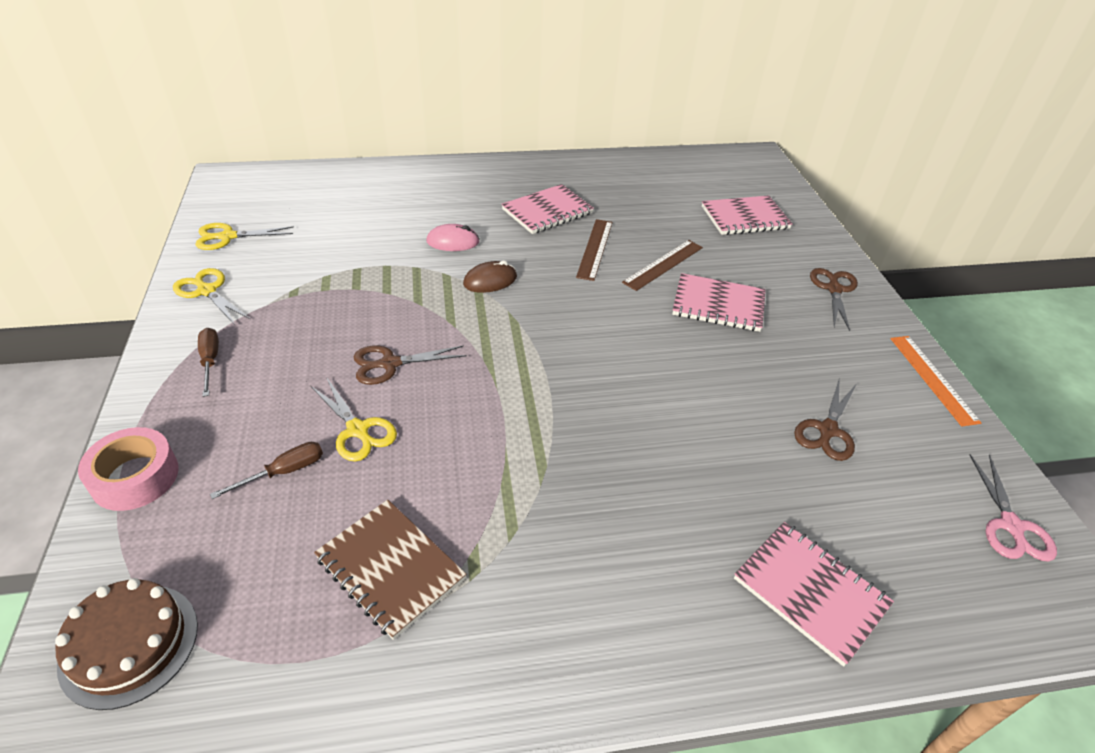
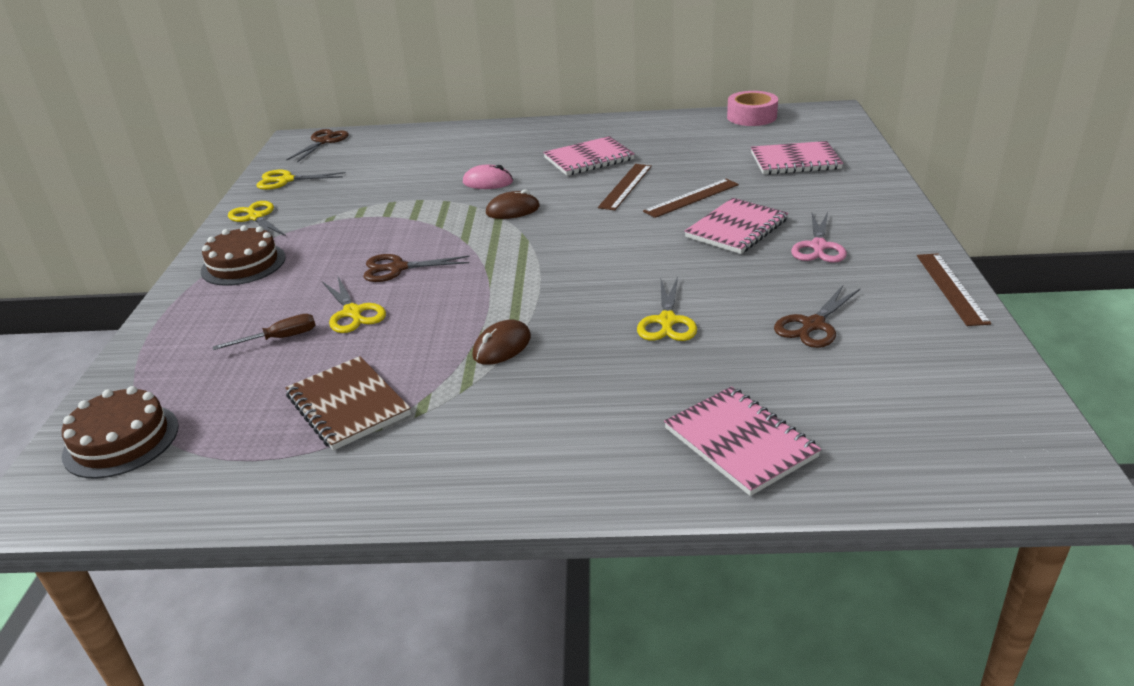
camera: 15 degrees right, 10 degrees down
pink tape [78,427,179,511] -> pink tape moved to [727,91,778,126]
brown screwdriver [198,328,219,397] -> brown cake [201,225,286,286]
pink notebook [672,273,766,332] -> pink notebook turned 75 degrees counterclockwise [684,198,788,254]
brown scissors [810,268,858,331] -> brown scissors moved to [286,129,349,162]
orange ruler [890,336,981,427] -> brown ruler [917,253,991,326]
pink scissors [970,454,1057,562] -> pink scissors moved to [791,212,847,263]
none -> brown mouse [472,320,531,365]
none -> yellow scissors [637,277,697,341]

